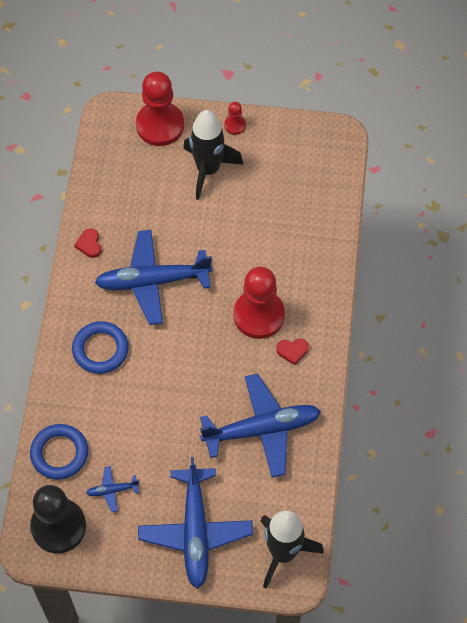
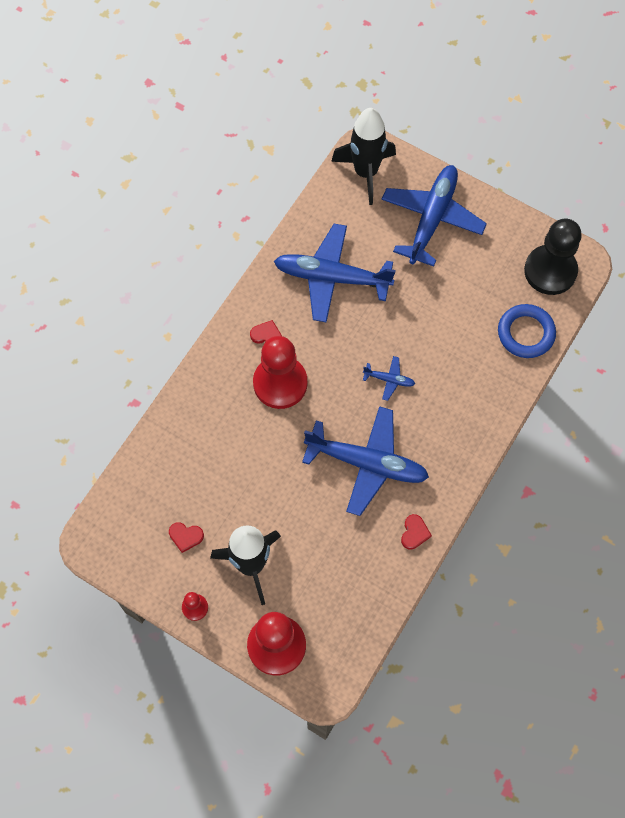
camera: 155 degrees left, 5 degrees up
blue ring [72,321,129,374] -> none
blue plane [86,466,139,512] -> blue plane moved to [363,356,415,401]
none -> red heart [169,522,204,553]

